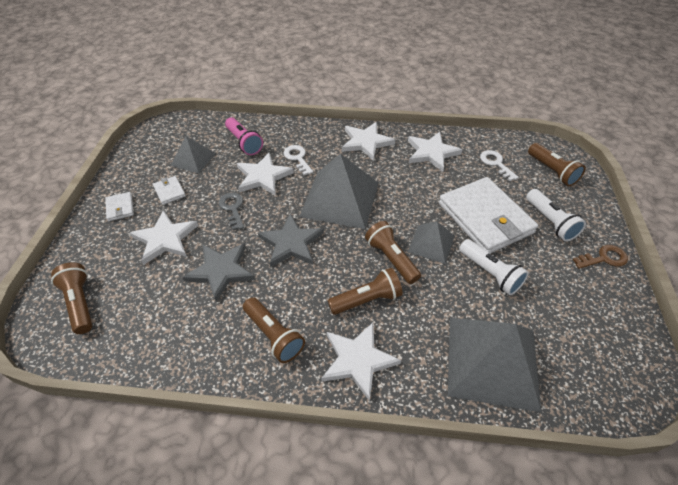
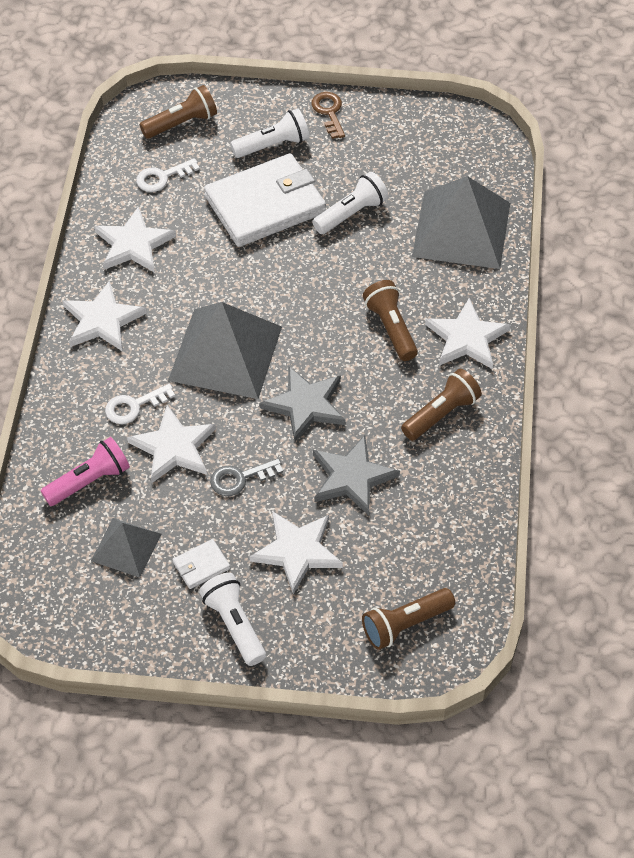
camera: 90 degrees left, 5 degrees up
white wallet [105,192,134,221] -> white flashlight [199,573,266,666]
brown flashlight [365,221,421,284] -> none
grey pyramid [408,221,455,264] -> none

